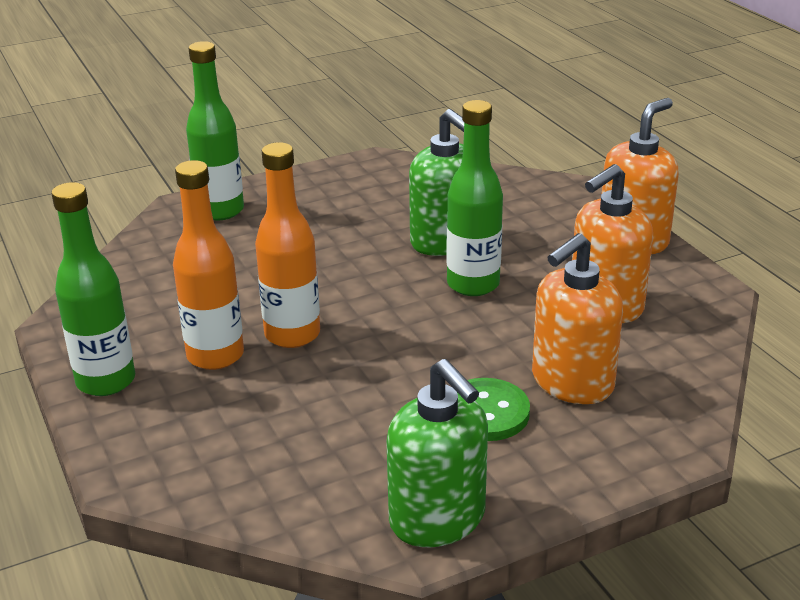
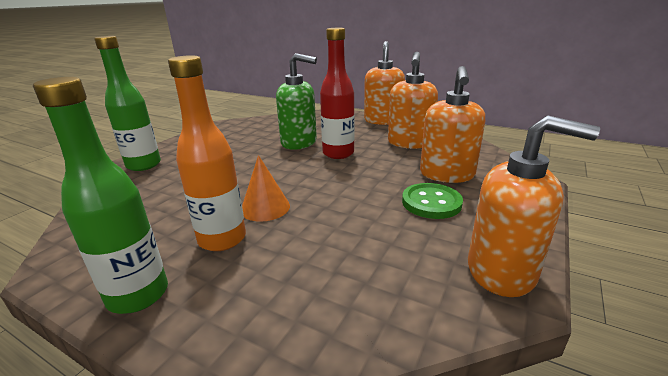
camera: 35 degrees left, 5 degrees down
orange bottle [255,142,320,348] -> orange cone [242,155,290,222]
green soap dispenser [387,359,488,547] -> orange soap dispenser [468,116,600,297]
green bottle [446,100,503,296] -> red bottle [320,28,355,159]

